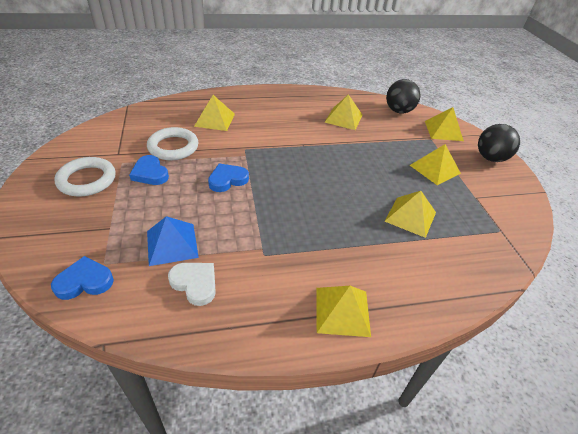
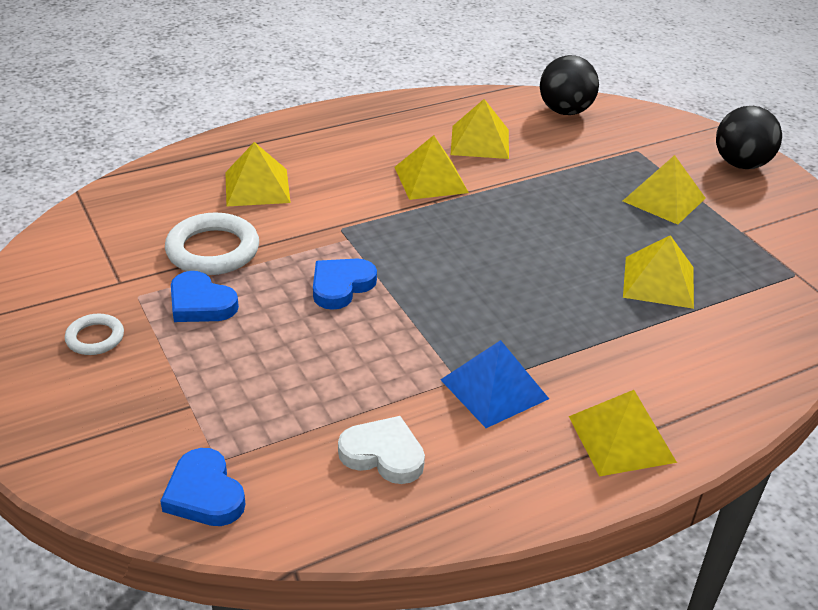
camera: 15 degrees left, 5 degrees down
blue heart [51,256,114,300] -> blue heart turned 90 degrees counterclockwise [160,448,246,526]
white ring [54,157,116,196] -> white ring [65,314,124,355], size x0.55
blue pyramid [147,216,199,266] -> blue pyramid moved to [441,340,549,428]
yellow pyramid [425,107,464,141] -> yellow pyramid moved to [394,135,469,200]

